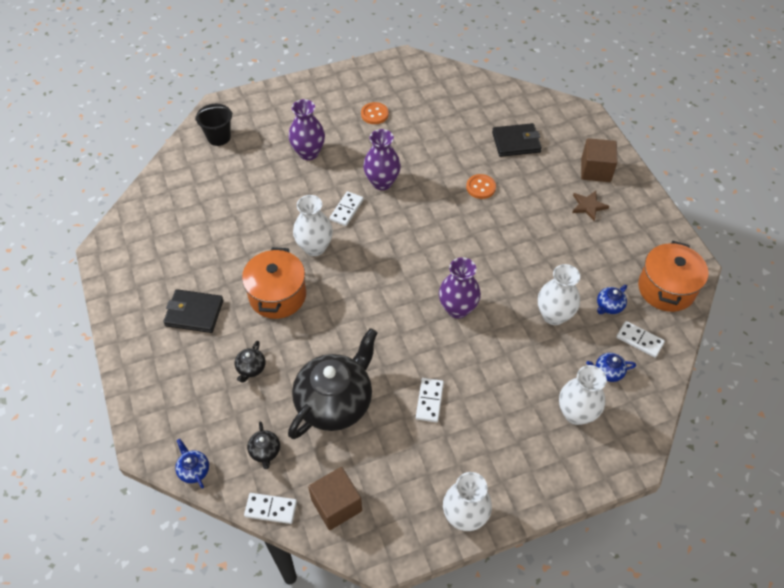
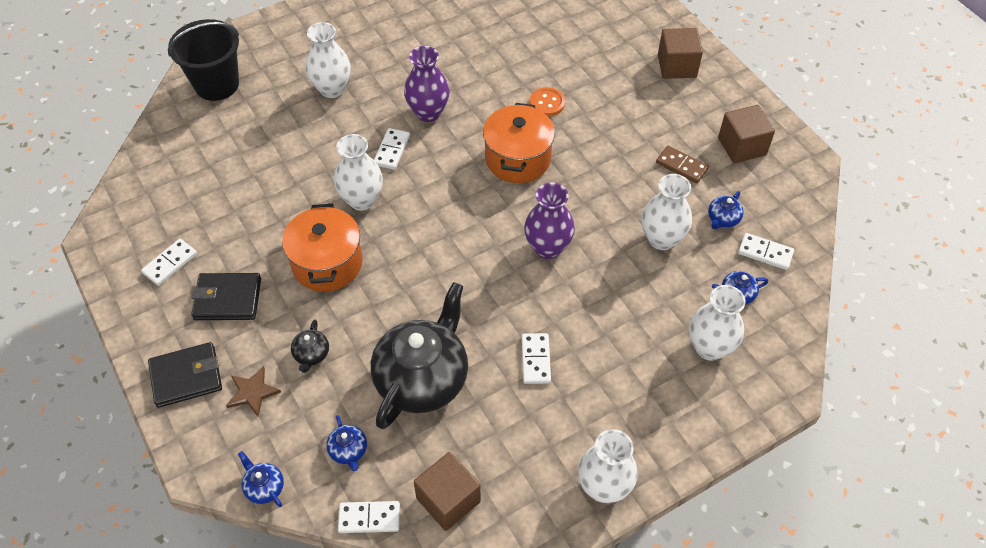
camera: 10 degrees left, 0 degrees up
black bucket [195,104,233,146] -> black bucket [168,19,239,101], size x1.53
black teapot [247,422,280,469] -> blue teapot [326,415,367,471]
purple vase [289,99,325,160] -> white vase [306,22,351,98]
orange button [361,102,389,124] -> none
black wallet [492,123,542,157] -> black wallet moved to [148,342,222,408]
brown star [572,191,609,221] -> brown star moved to [226,366,281,417]
orange pot [638,241,708,312] -> orange pot moved to [483,103,555,183]
none -> white domino [141,239,197,286]
none -> brown domino [656,146,709,183]
none -> brown cube [718,105,775,163]

